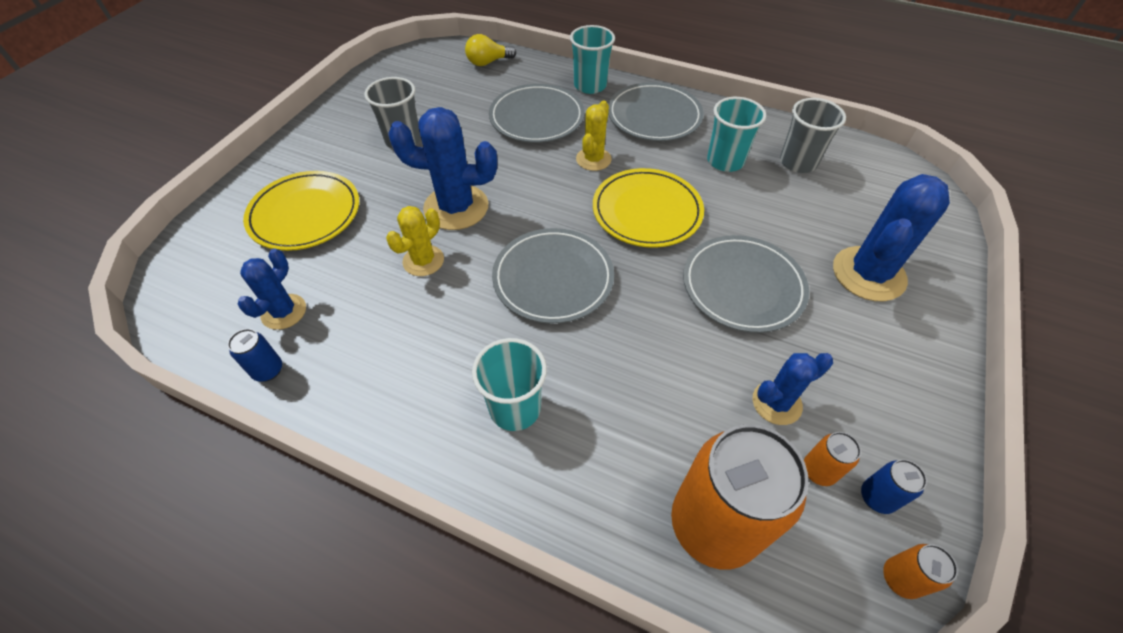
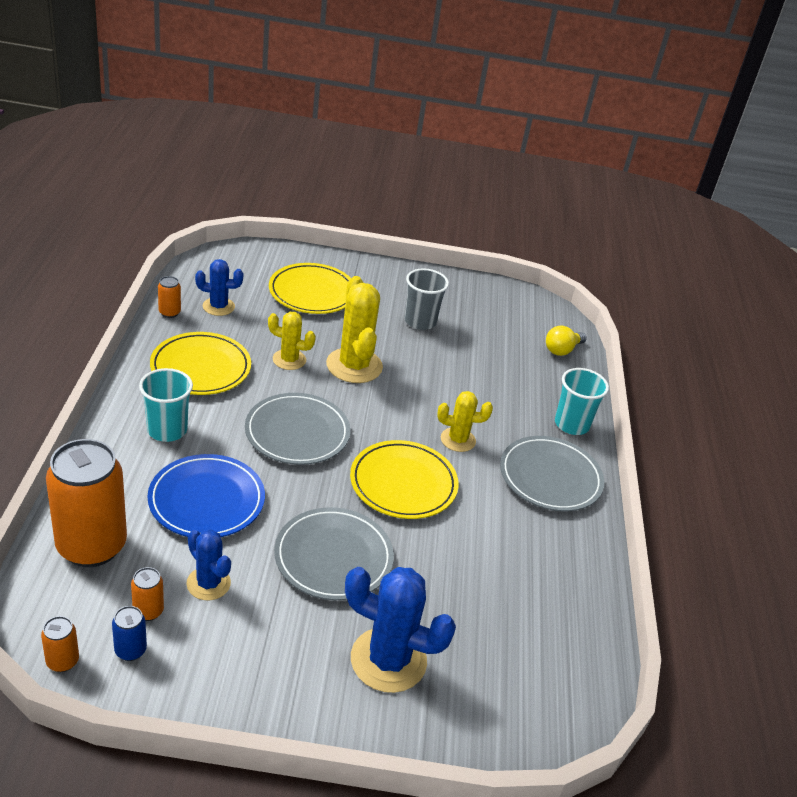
camera: 65 degrees right, 15 degrees down
blue can [228,329,282,382] -> orange can [158,276,181,318]
blue cactus [388,107,497,230] -> yellow cactus [326,276,383,383]
yellow light bulb [465,34,516,66] -> yellow light bulb turned 90 degrees counterclockwise [546,326,587,356]
grey plate [489,84,585,143] -> none
turquoise cup [707,97,766,172] -> none
grey cup [780,98,846,173] -> none
none -> blue plate [147,454,265,537]
none -> yellow plate [150,332,251,395]

